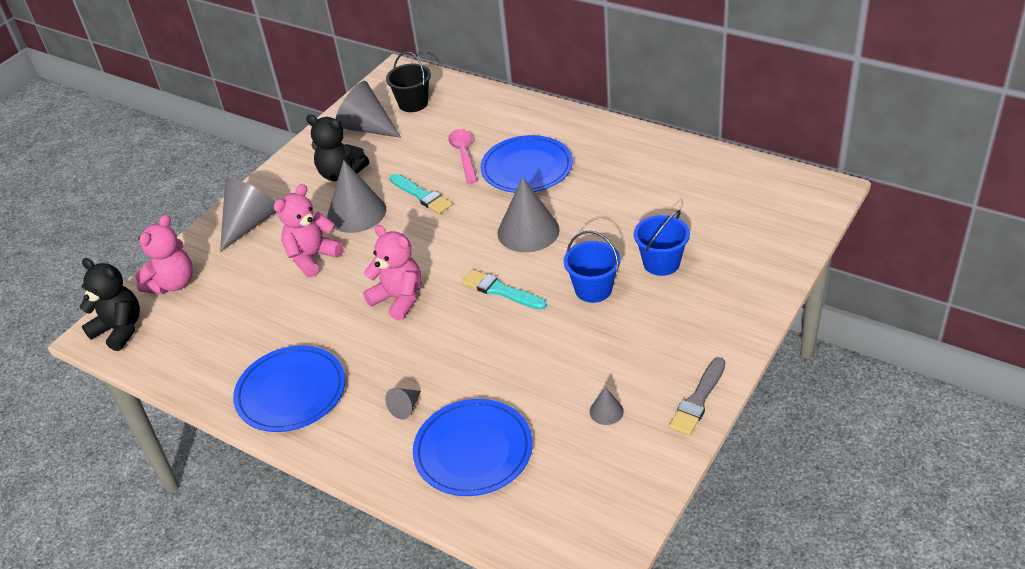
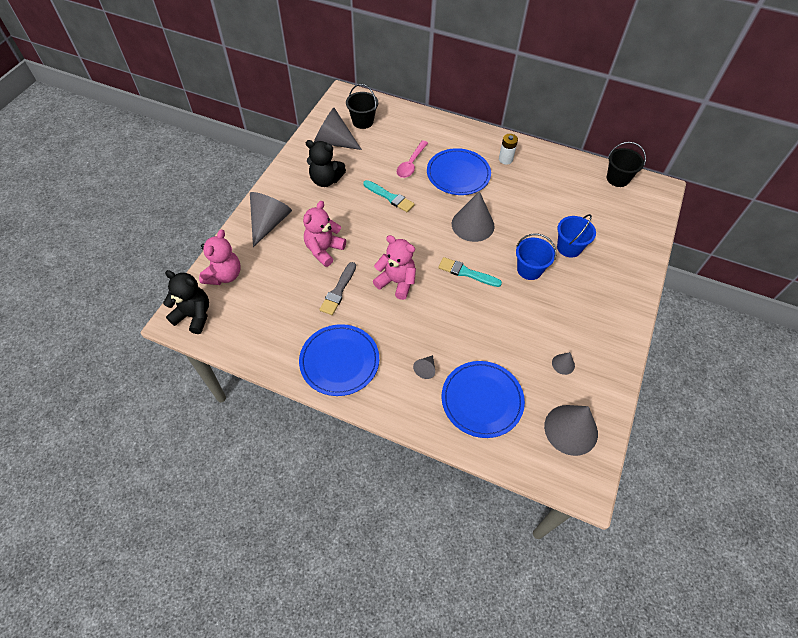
camera: 15 degrees left, 15 degrees up
grey cone [327,160,386,233] -> grey cone moved to [544,405,598,456]
pink spoon [448,129,478,184] -> pink spoon turned 135 degrees counterclockwise [397,140,428,178]
grey brush [669,357,725,436] -> grey brush moved to [319,262,356,315]
none -> white battery [499,134,518,165]
none -> black bucket [607,142,646,187]

